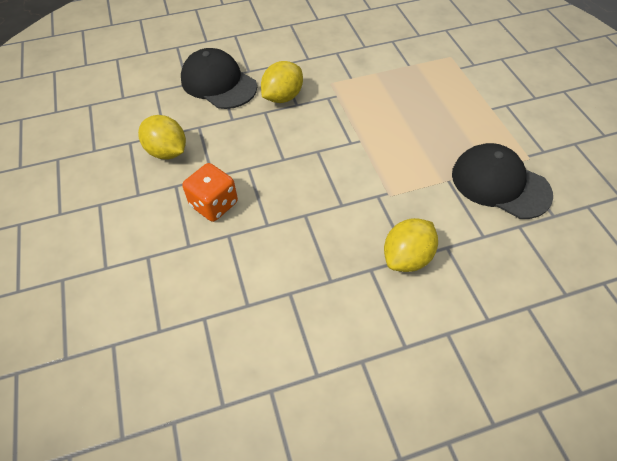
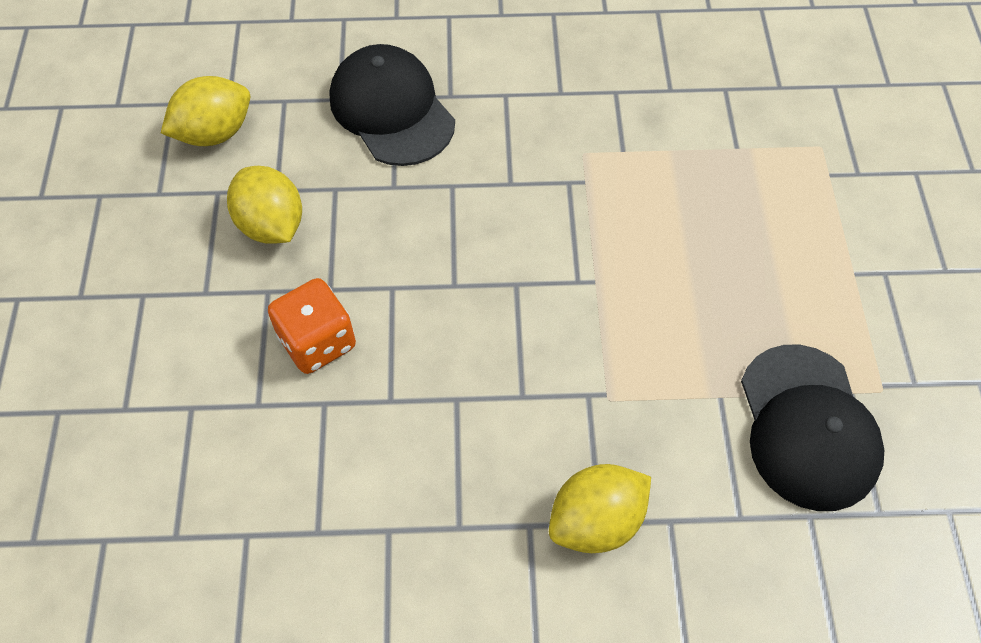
camera: 15 degrees right, 5 degrees up
yellow lemon [261,61,303,103] -> yellow lemon moved to [161,76,250,146]
black cap [452,143,553,219] -> black cap turned 150 degrees counterclockwise [741,345,884,511]

